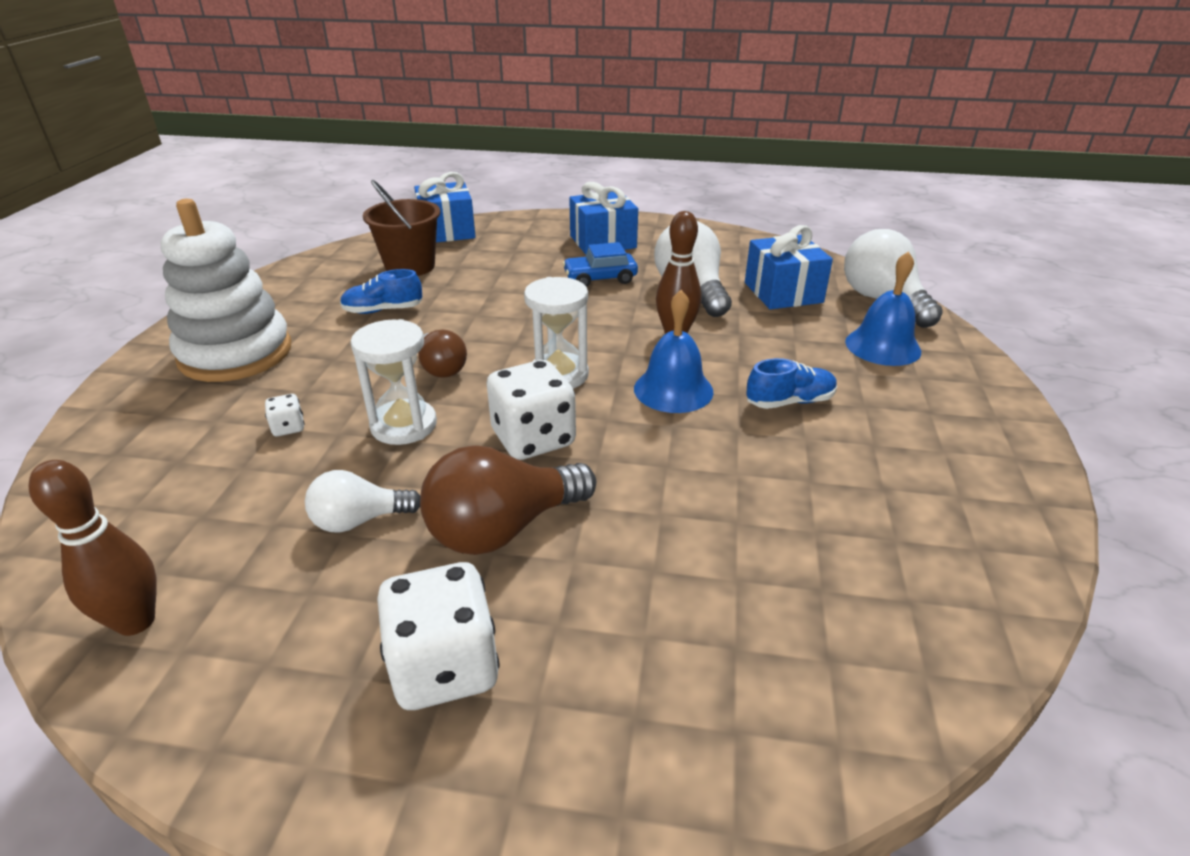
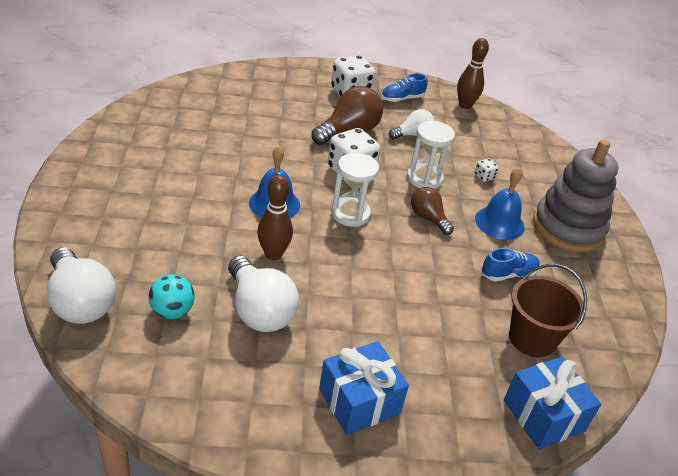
camera: 165 degrees right, 5 degrees up
white stacking toy [161,199,291,382] -> grey stacking toy [533,139,618,252]
blue car [562,242,638,287] -> none
blue gift [745,225,833,309] -> turquoise ball [148,274,195,319]
blue shoe [746,358,837,409] -> blue shoe moved to [381,73,428,102]
blue bell [845,251,921,366] -> blue bell moved to [475,168,525,240]

